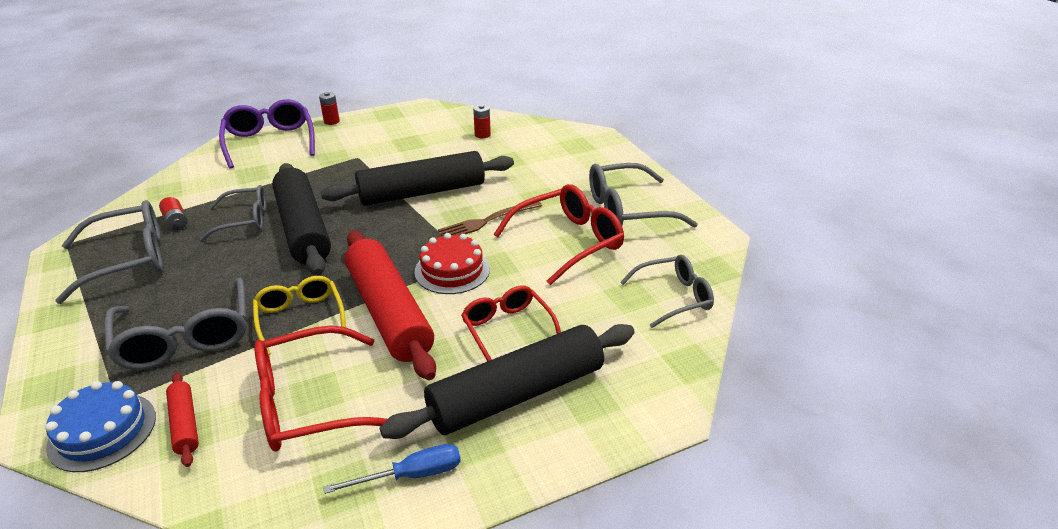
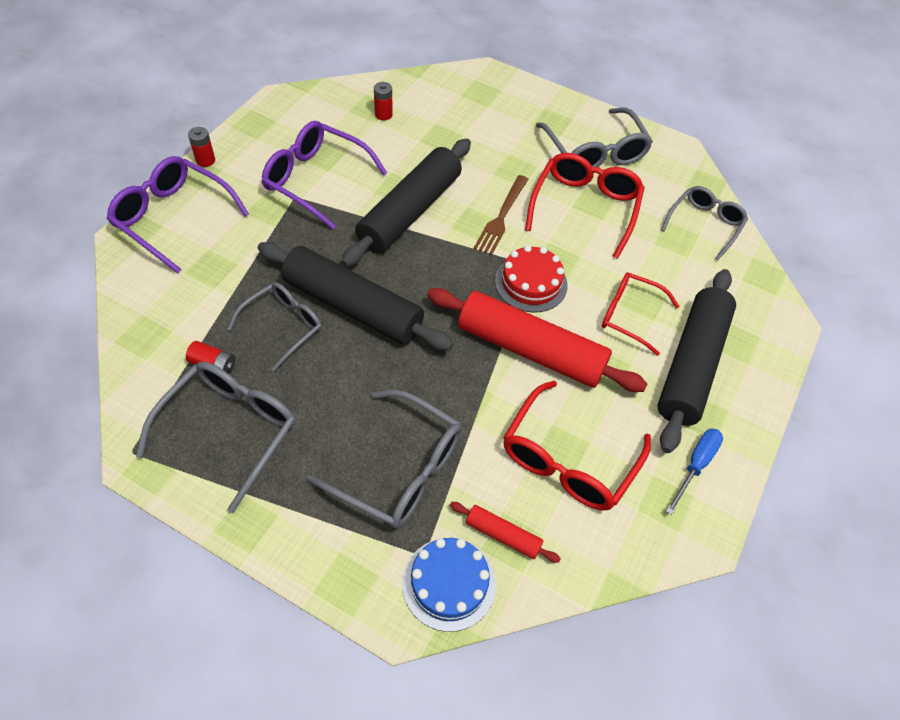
camera: 40 degrees left, 20 degrees up
yellow glasses [253,276,346,355] -> none
grey glasses [589,163,698,228] -> grey glasses turned 60 degrees counterclockwise [536,108,653,167]
none -> purple glasses [262,121,387,229]

